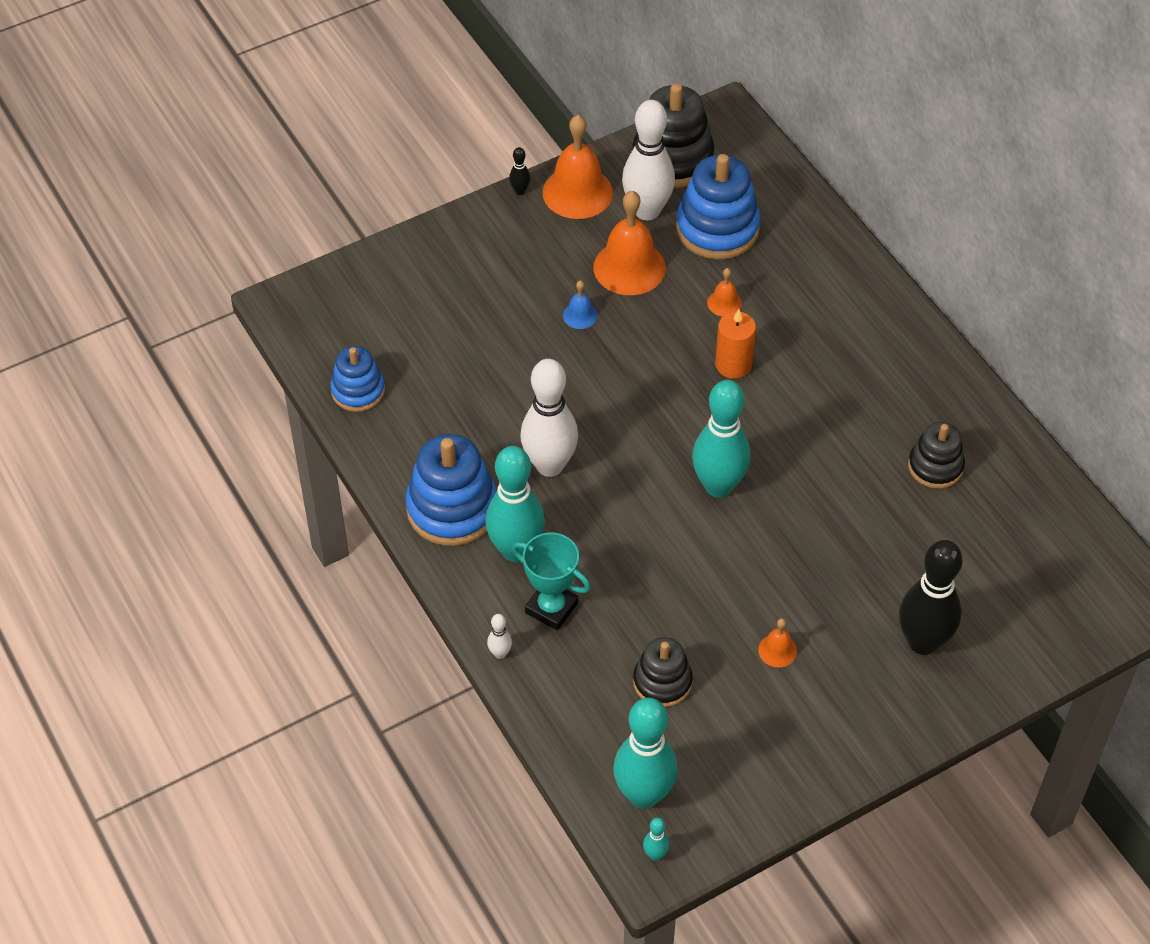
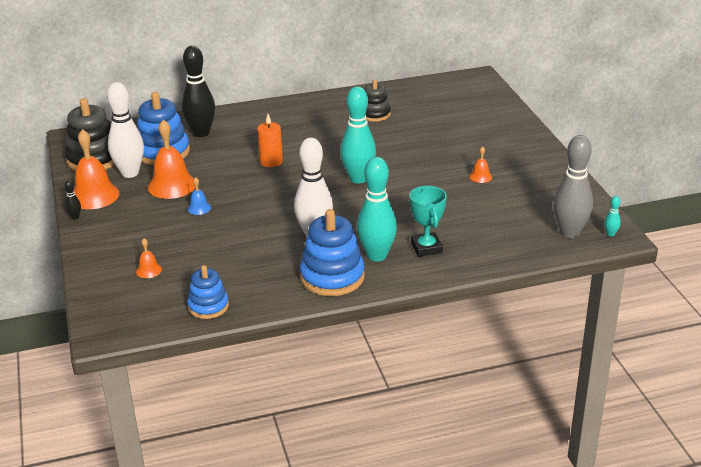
camera: 75 degrees left, 20 degrees down
white bowling pin [487,614,512,659] -> none
turquoise trophy [512,533,591,630] -> turquoise trophy turned 60 degrees counterclockwise [409,186,447,257]
turquoise bowling pin [613,697,678,809] -> grey bowling pin [553,135,593,238]
black stacking toy [633,637,693,707] -> none
orange bell [707,268,742,317] -> orange bell moved to [136,238,162,278]
black bowling pin [899,540,963,655] -> black bowling pin moved to [182,46,215,137]

